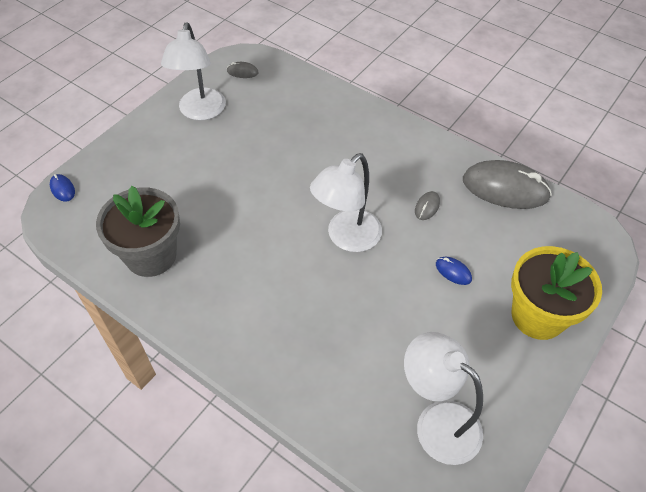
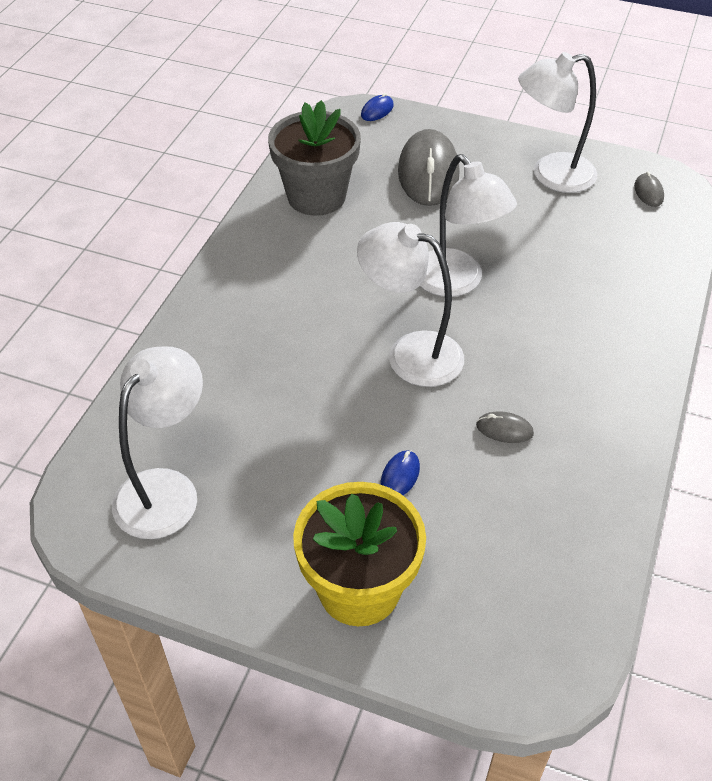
camera: 75 degrees right, 5 degrees down
grey mouse [463,160,552,209] -> grey mouse moved to [398,129,460,206]
none -> white lamp [420,154,517,297]

